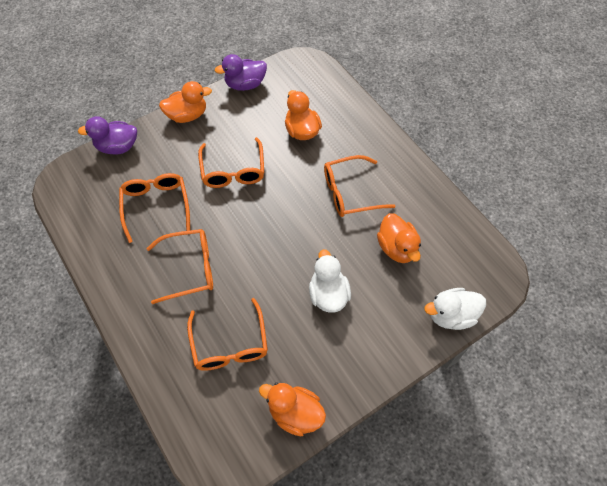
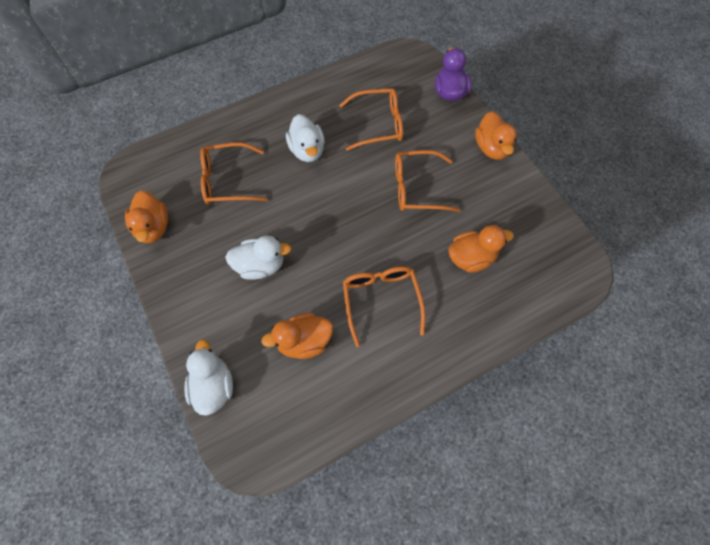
camera: 95 degrees right, 5 degrees up
orange glasses [146,229,213,304] -> white duck [286,114,325,162]
purple duck [215,54,267,91] -> none
orange duck [259,383,326,436] -> orange duck turned 135 degrees clockwise [125,191,168,243]

